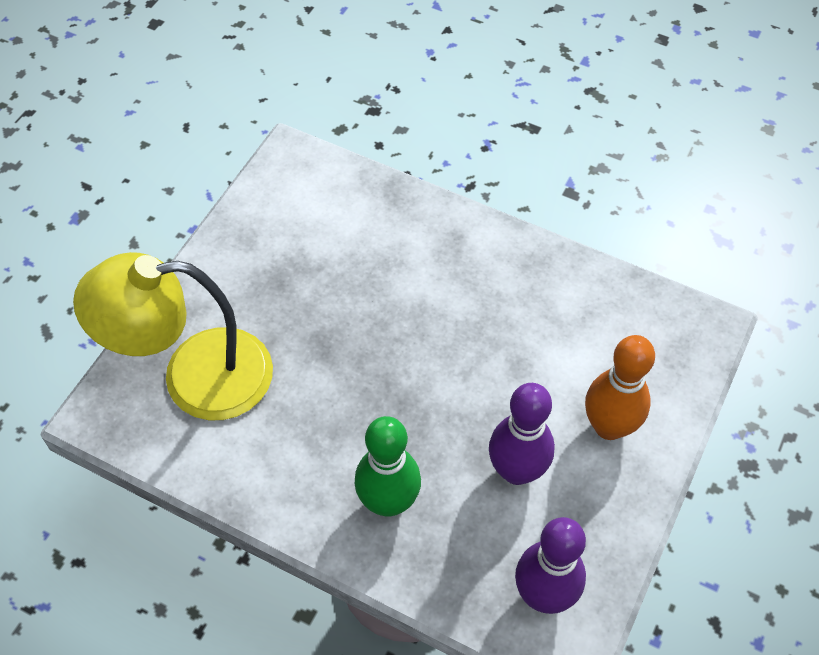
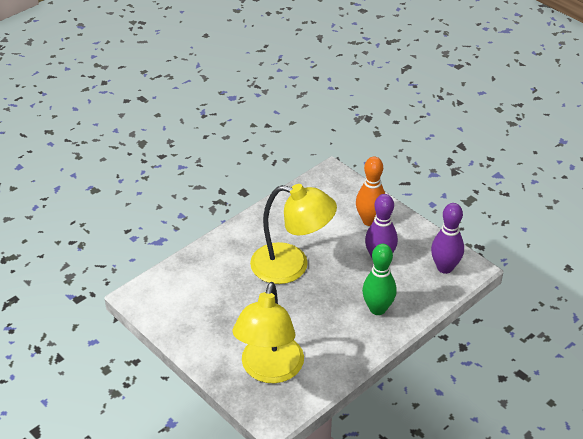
camera: 70 degrees left, 15 degrees down
none -> yellow lamp [250,184,337,284]

